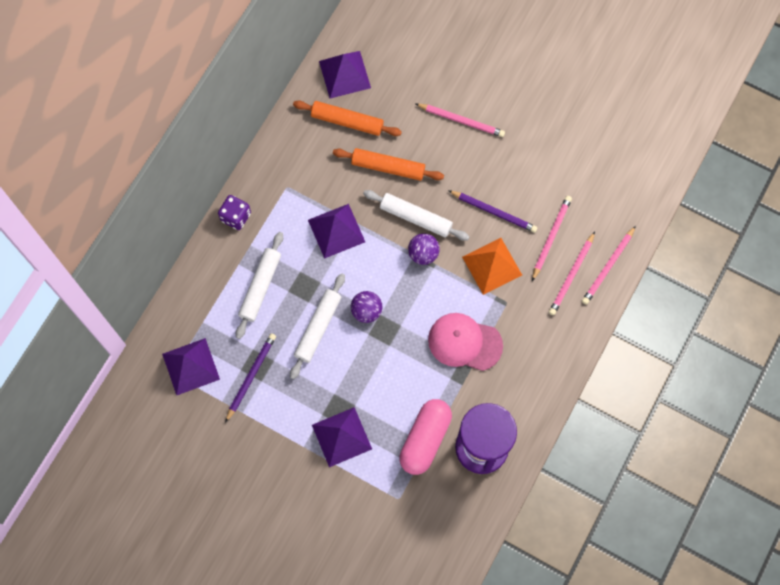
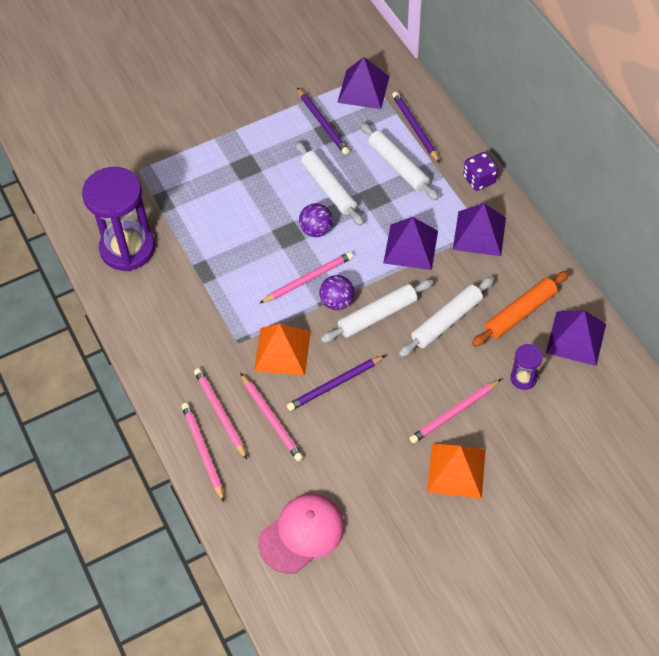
camera: 125 degrees right, 15 degrees down
purple pyramid [312,407,372,467] -> purple pyramid moved to [453,203,506,256]
orange rolling pin [333,148,444,181] -> white rolling pin [399,276,494,357]
pink capsule [399,399,452,475] -> none
pink cap [428,313,503,371] -> pink cap moved to [258,494,345,574]
none -> pink pencil [260,252,353,303]
none -> purple pencil [392,92,440,163]
none -> orange pyramid [427,443,486,499]
none -> purple hourglass [511,344,543,390]

